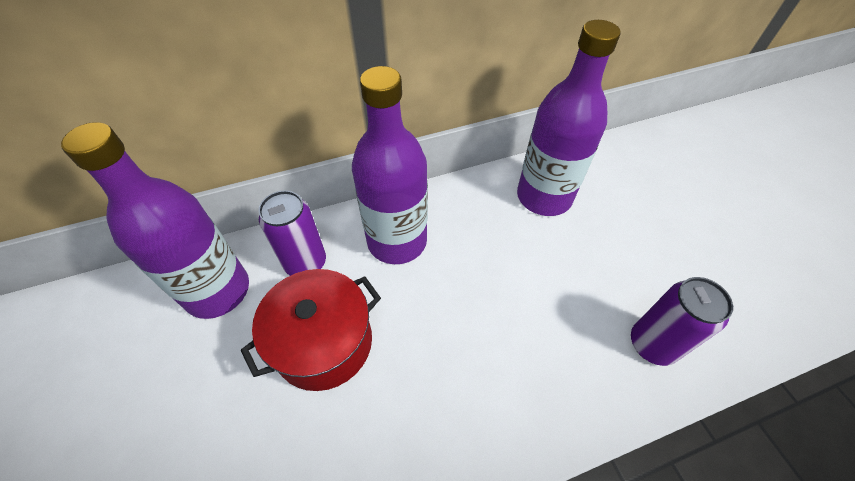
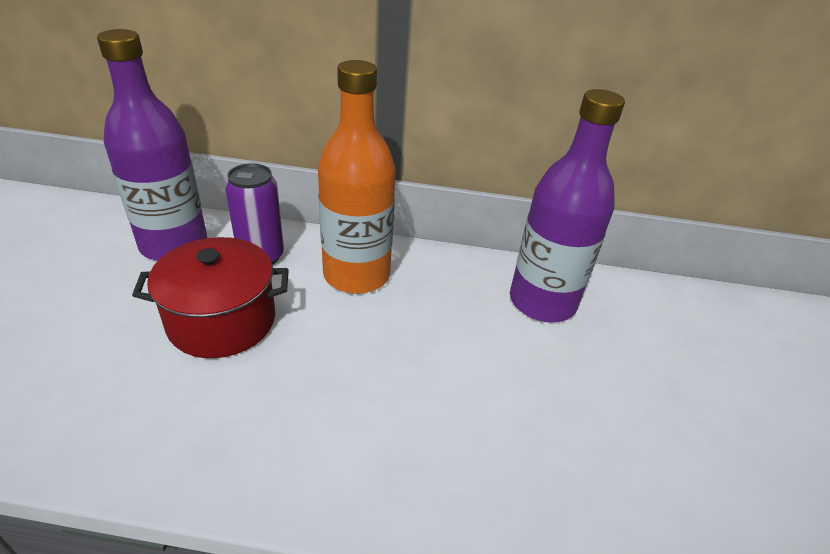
camera: 25 degrees right, 15 degrees down
purple bottle [352,66,428,264] -> orange bottle [318,60,396,294]
purple can [631,277,733,366] -> none

